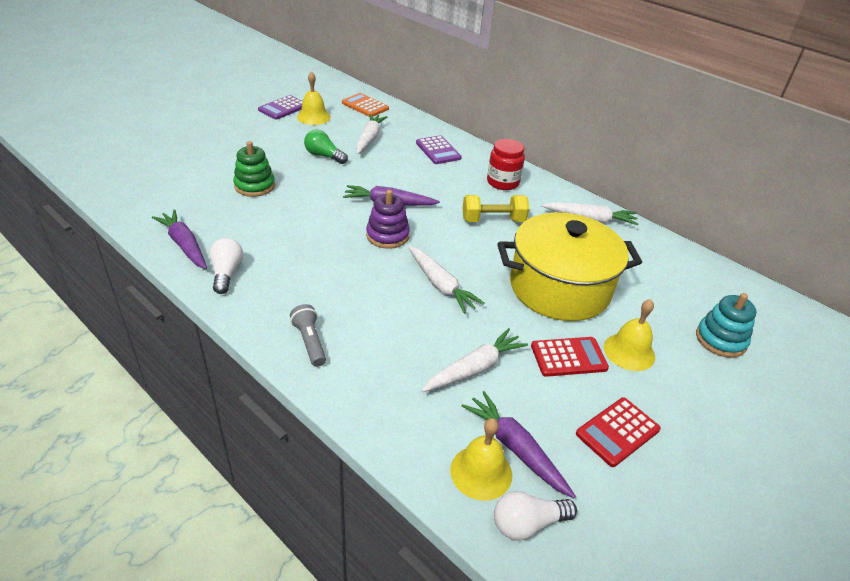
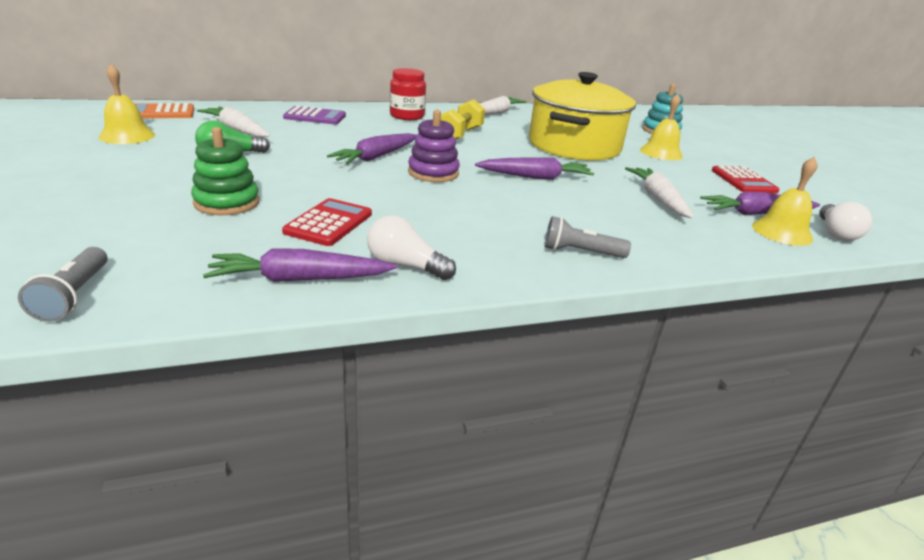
camera: 60 degrees left, 10 degrees down
purple calculator [258,95,303,120] -> none
white carrot [408,246,485,313] -> purple carrot [475,157,594,180]
red calculator [531,337,609,377] -> red calculator moved to [282,198,372,246]
none -> grey flashlight [18,247,108,322]

